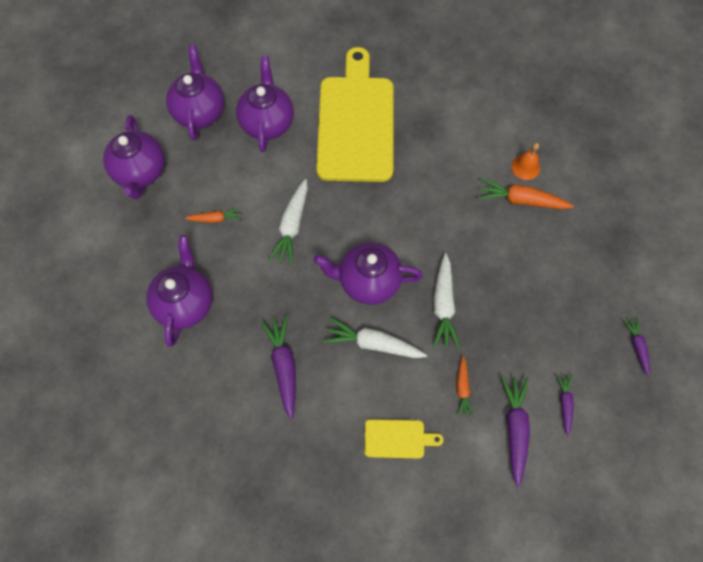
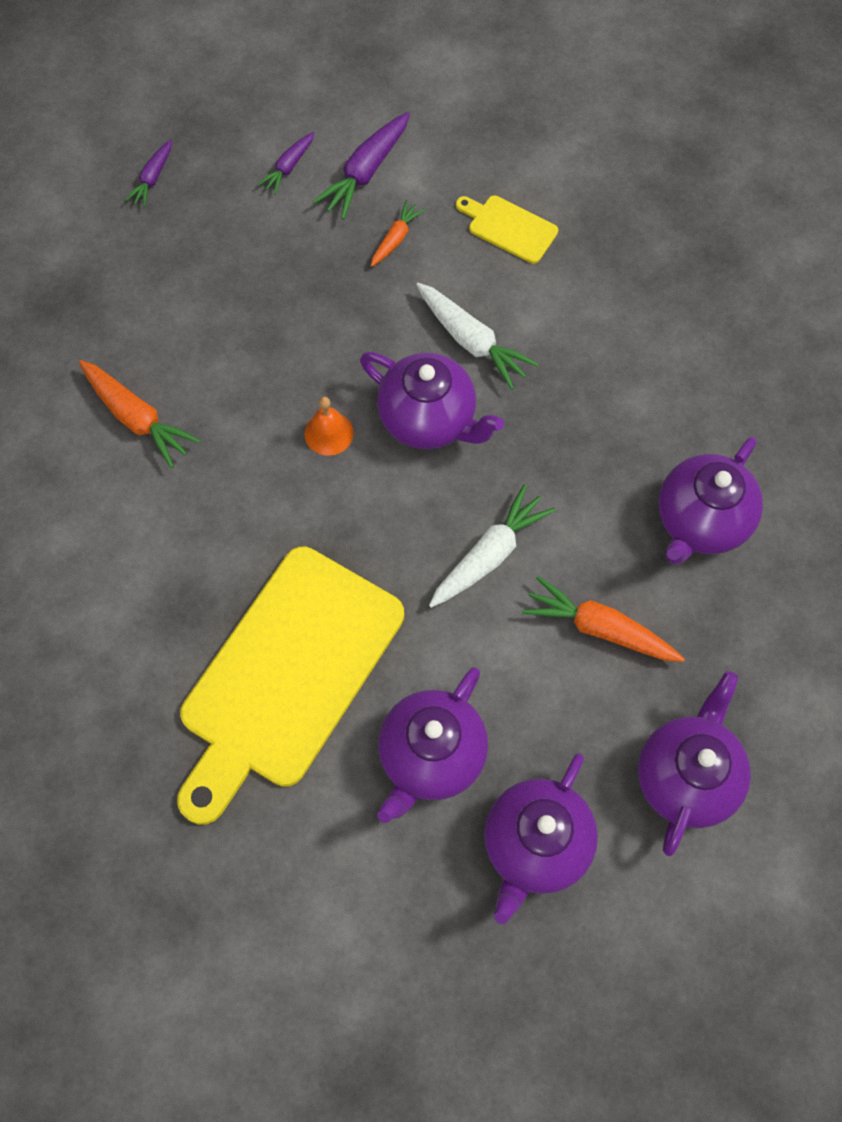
camera: 150 degrees left, 0 degrees up
orange carrot [185,208,241,223] -> orange carrot [522,576,685,662], size x1.71
purple carrot [261,316,296,419] -> none
white carrot [433,253,460,349] -> none
orange bell [511,143,540,180] -> orange bell moved to [305,397,354,456]

